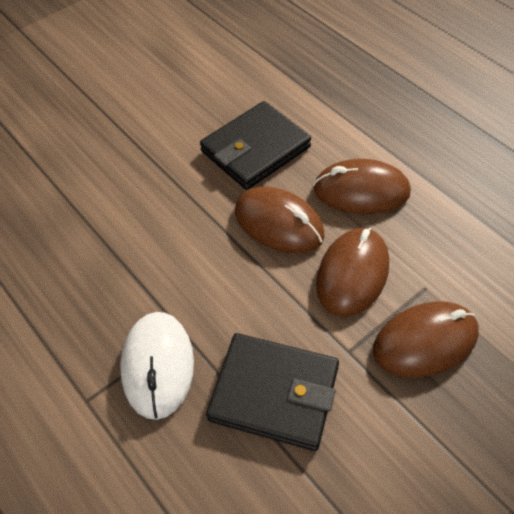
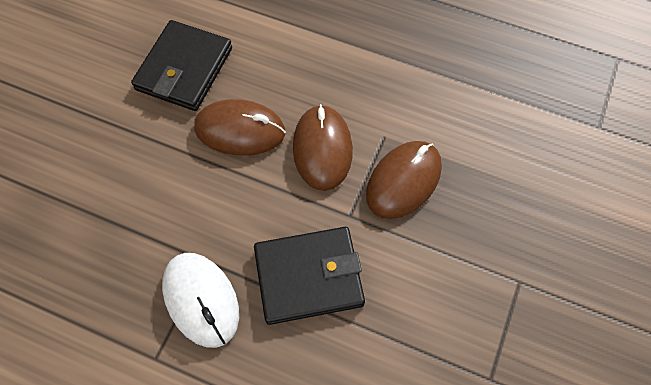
camera: 30 degrees left, 10 degrees up
brown mouse [313,159,411,214] -> none

